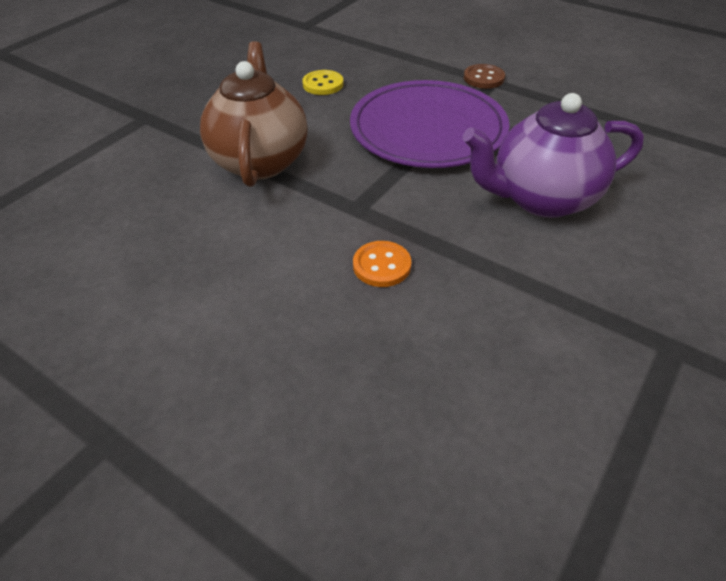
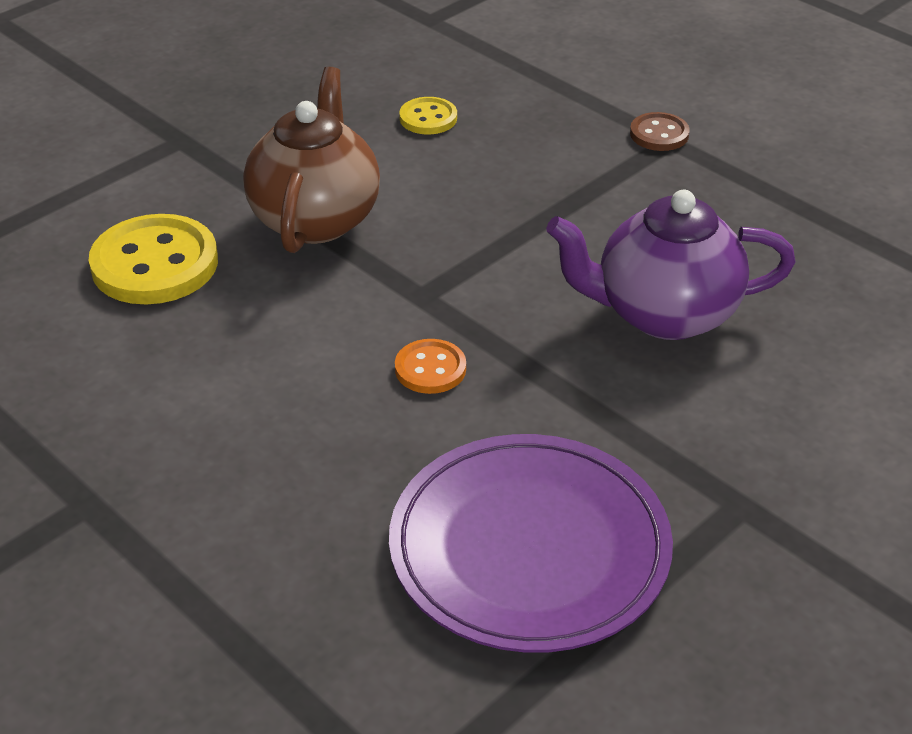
camera: 10 degrees right, 5 degrees down
purple plate [350,80,510,168] -> purple plate moved to [389,434,673,653]
none -> yellow button [89,214,218,304]

